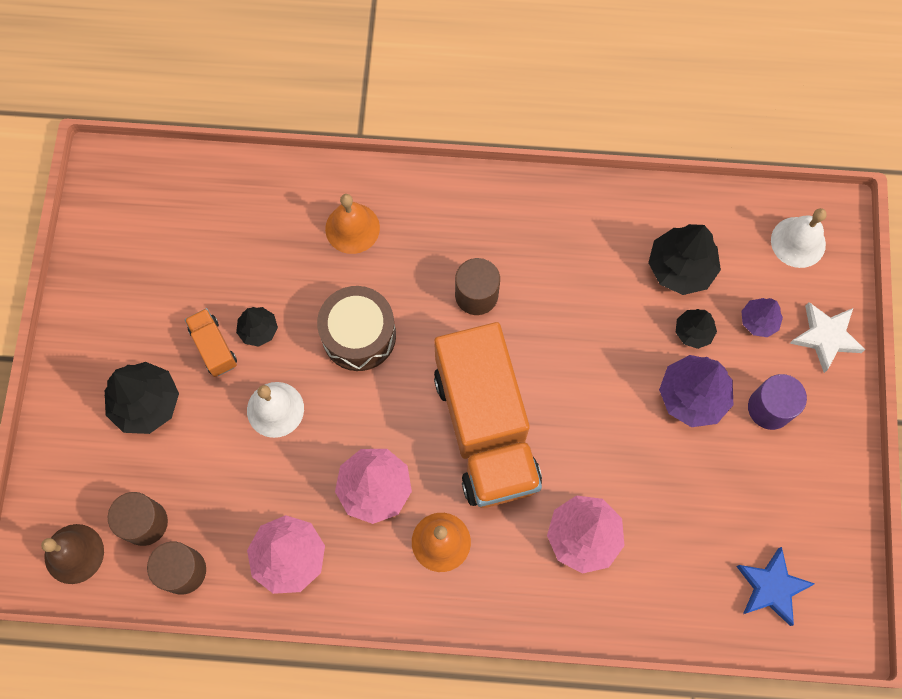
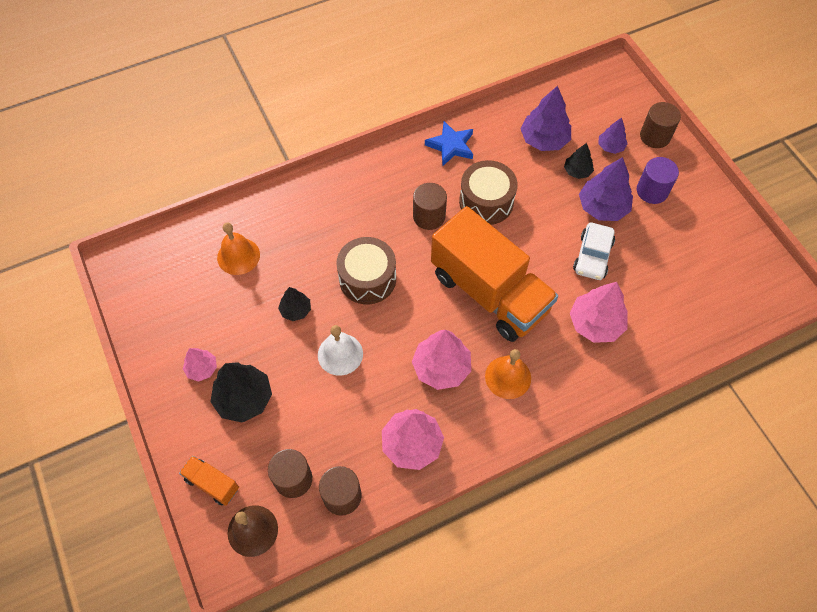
camera: 30 degrees left, 10 degrees down
orange truck [185,308,237,377] -> orange truck moved to [179,456,239,506]
orange bell [325,194,380,254] -> orange bell moved to [217,223,260,275]
black tree [648,224,721,295] -> purple tree [520,86,571,151]
blue star [736,547,815,626] -> blue star moved to [425,121,473,166]
white bell [771,208,827,268] -> none
white star [790,302,865,373] -> brown cylinder [640,102,681,148]
none -> pink tree [183,348,217,381]
none -> brown drum [459,160,518,225]
none -> white car [573,223,615,280]

